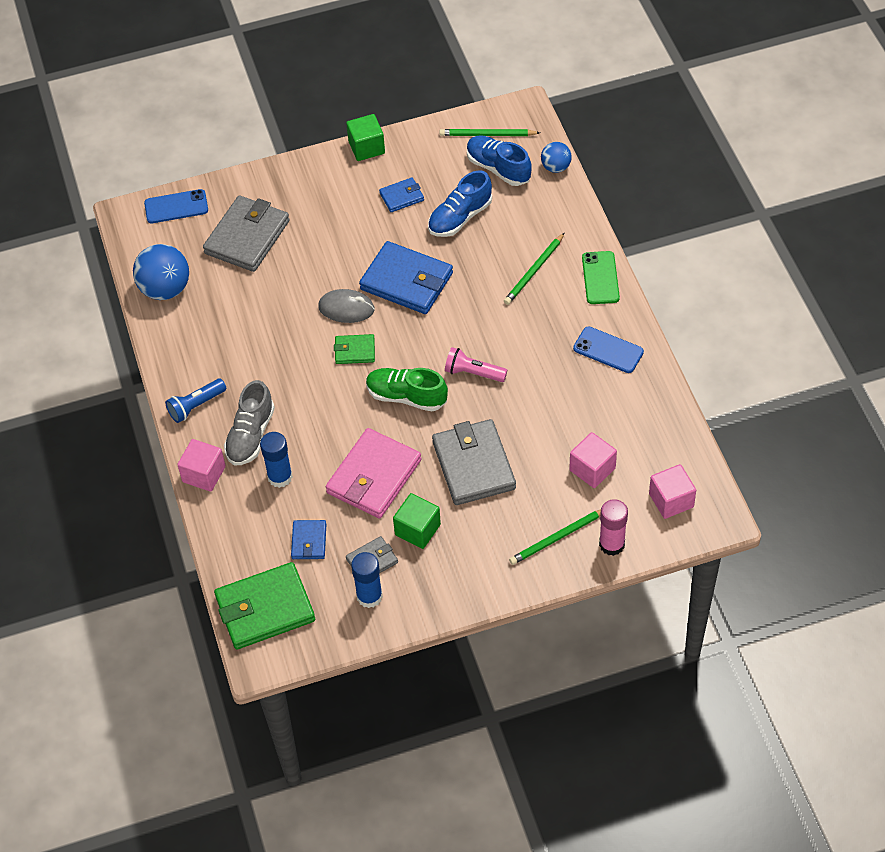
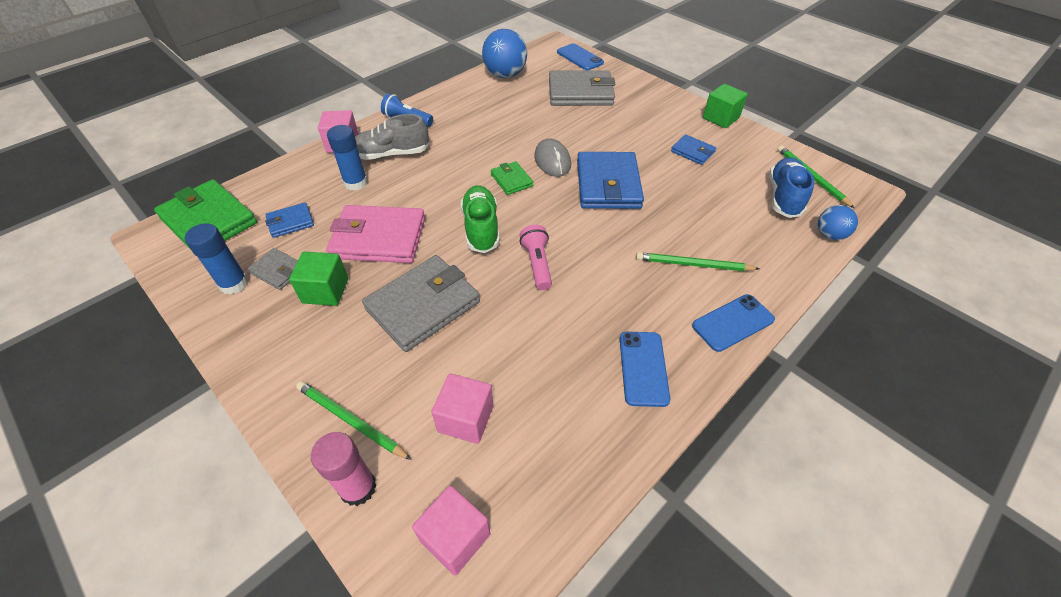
camera: 60 degrees right, 5 degrees down
blue shoe [428,170,492,237] -> none
green phone [582,251,620,304] -> blue phone [692,294,775,352]

